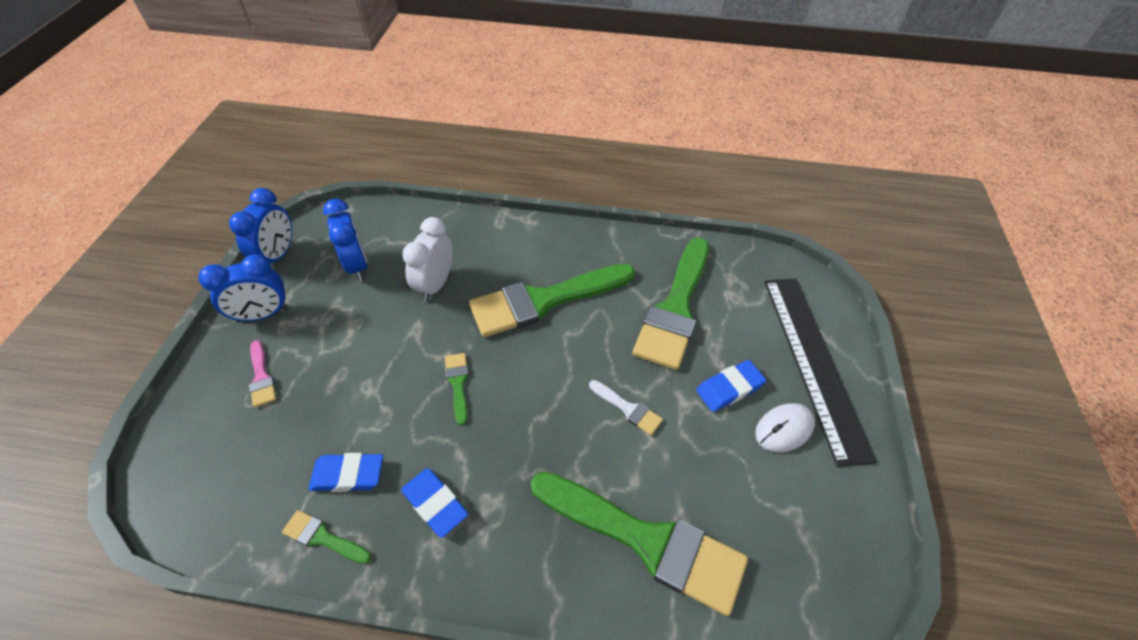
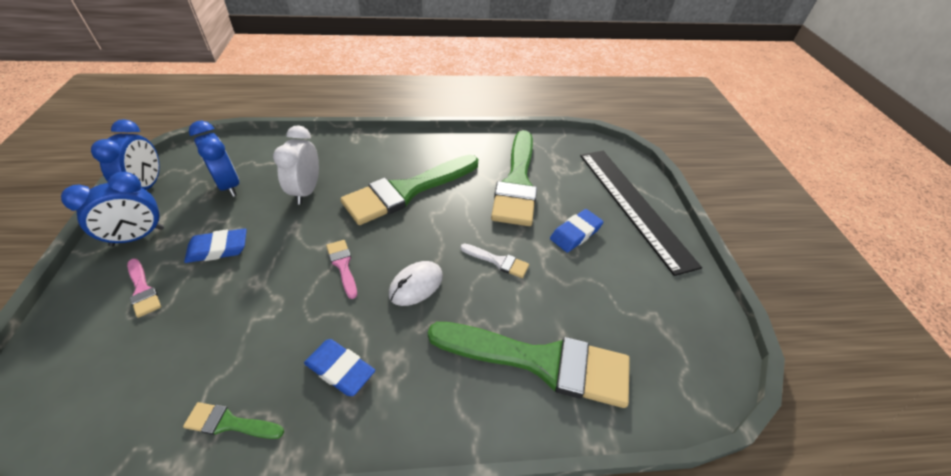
camera: 15 degrees left, 5 degrees down
blue eraser [309,453,383,492] -> blue eraser moved to [184,228,247,263]
green brush [445,353,468,426] -> pink brush [326,240,357,299]
white mouse [755,403,815,453] -> white mouse moved to [388,261,443,306]

